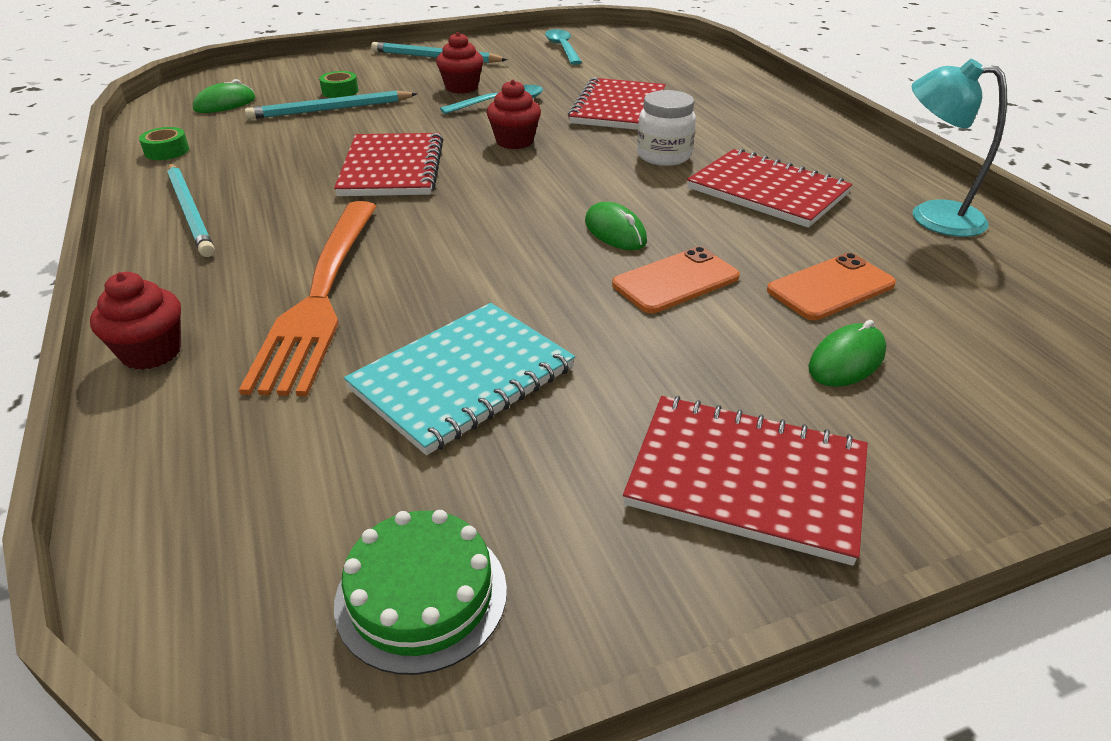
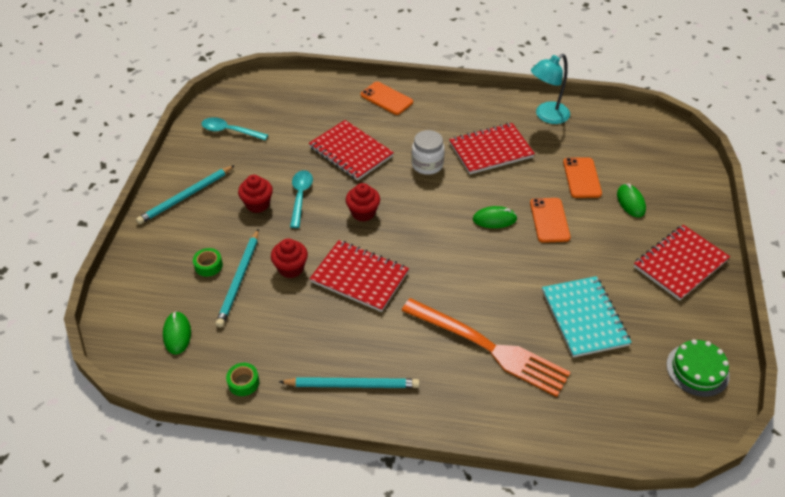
camera: 60 degrees left, 10 degrees up
red cupcake [90,272,181,370] -> red cupcake moved to [271,238,308,278]
none -> orange phone [361,82,413,115]

